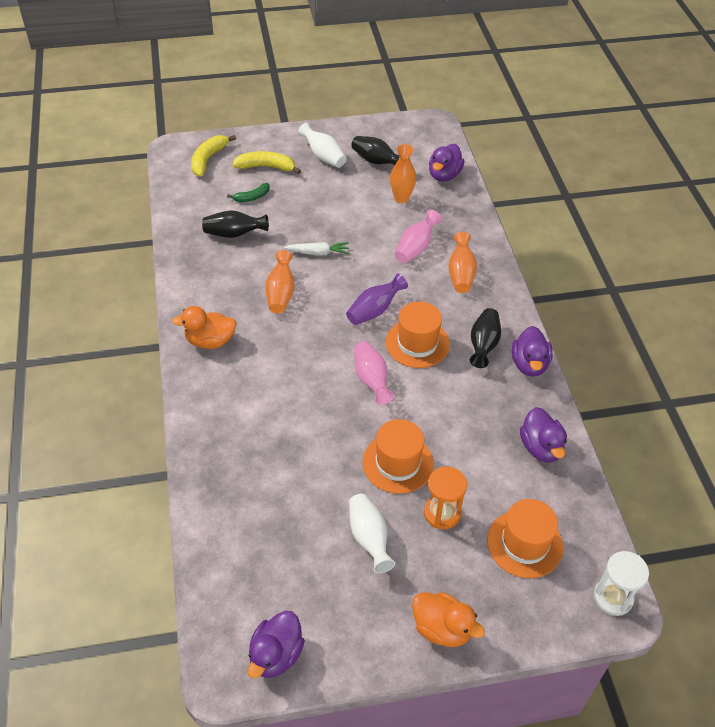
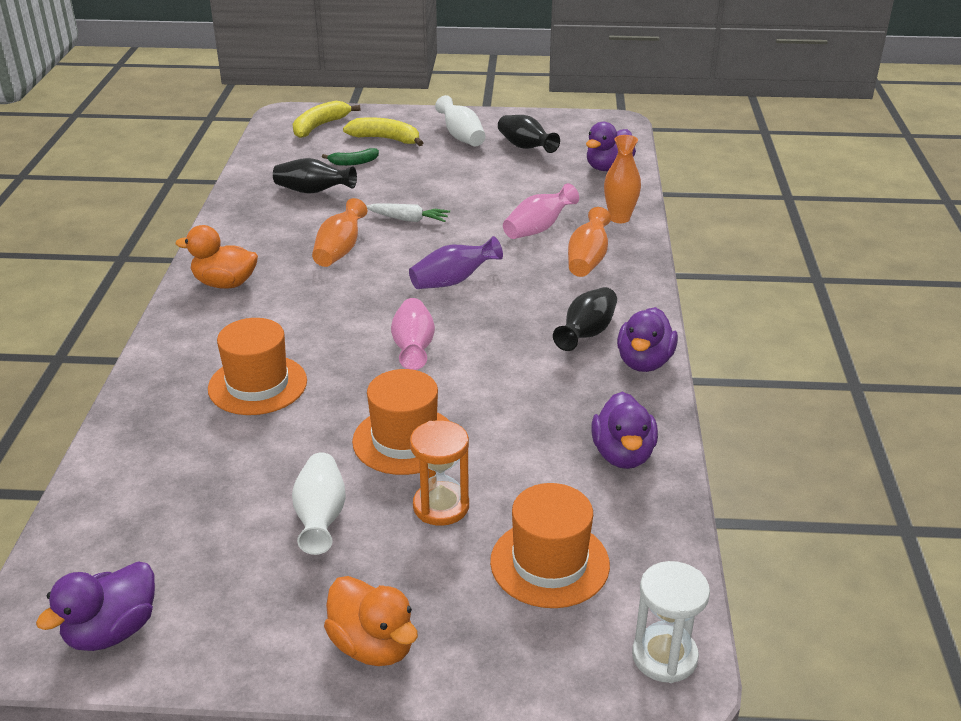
camera: 15 degrees right, 15 degrees down
orange hat [386,301,450,368] -> orange hat moved to [208,318,307,415]
orange vase [390,144,416,203] -> orange vase moved to [604,135,641,223]

